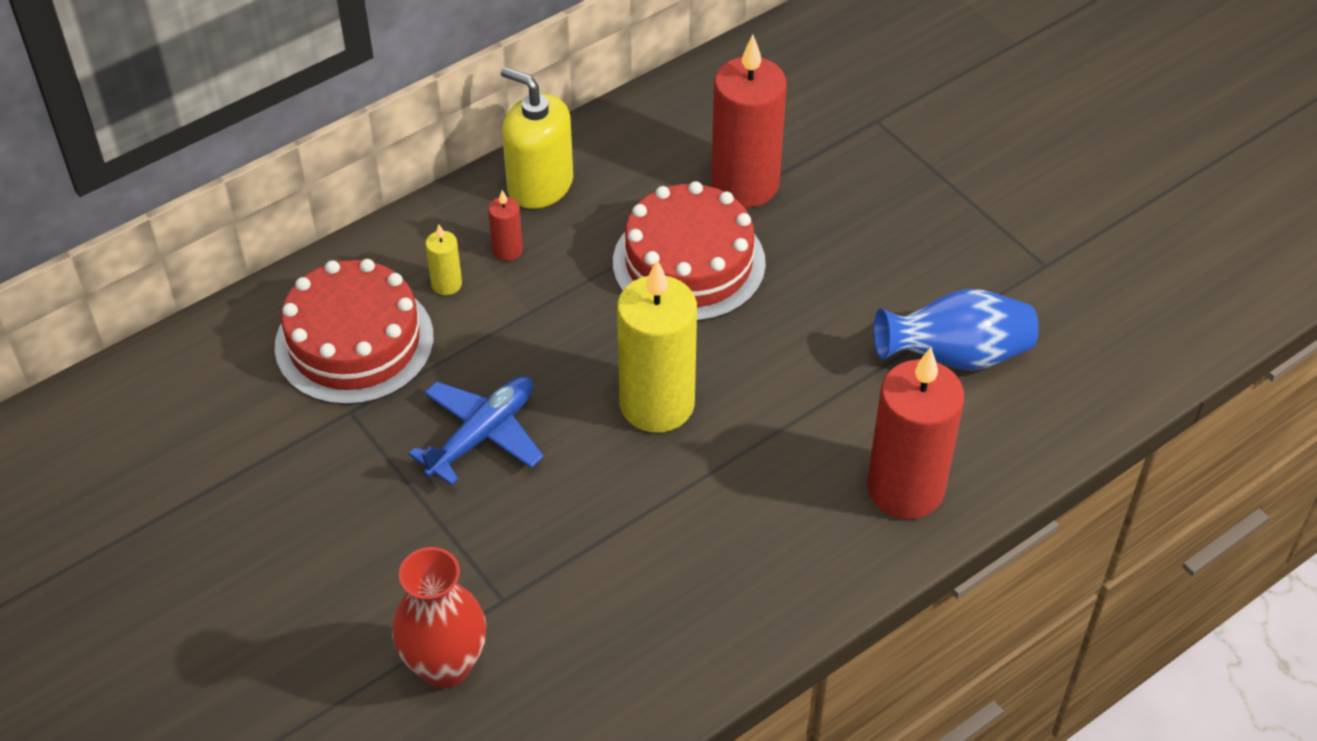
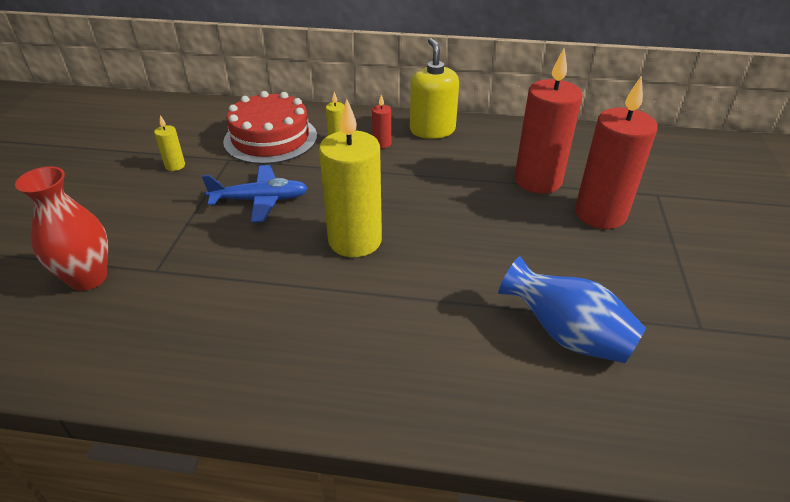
camera: 45 degrees right, 10 degrees down
red cake [613,181,766,322] -> none
red candle [867,347,964,519] -> red candle moved to [575,75,658,229]
none -> yellow candle [154,115,185,171]

